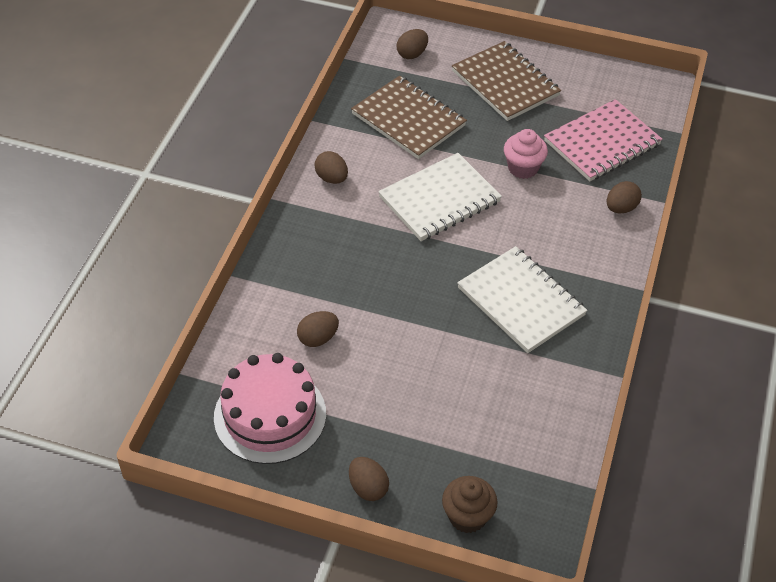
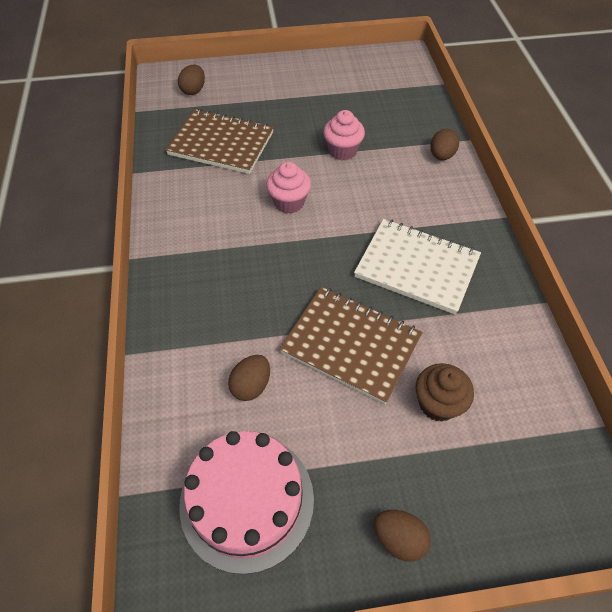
camera: 25 degrees left, 5 degrees up
brown egg [314,151,348,184] -> none
white notebook [378,153,502,241] -> pink cupcake [266,162,311,214]
brown cupcake [442,476,498,533] -> brown cupcake moved to [415,363,474,422]
brown notebook [452,41,561,121] -> brown notebook moved to [279,287,423,404]
pink notebook [544,99,663,181] -> none

